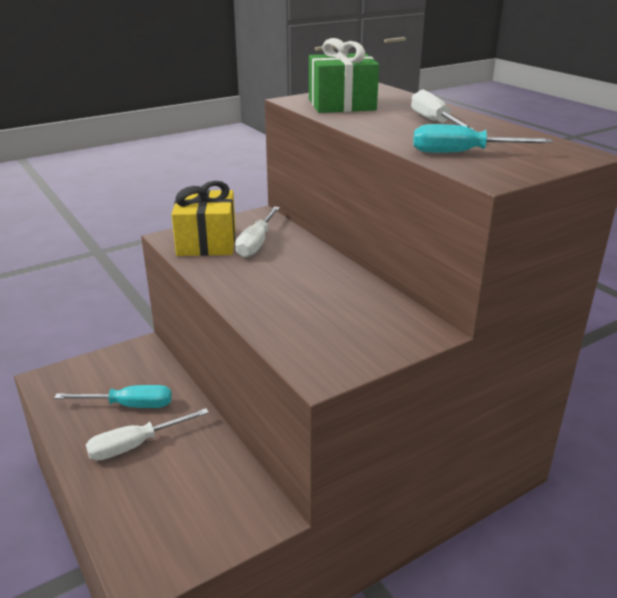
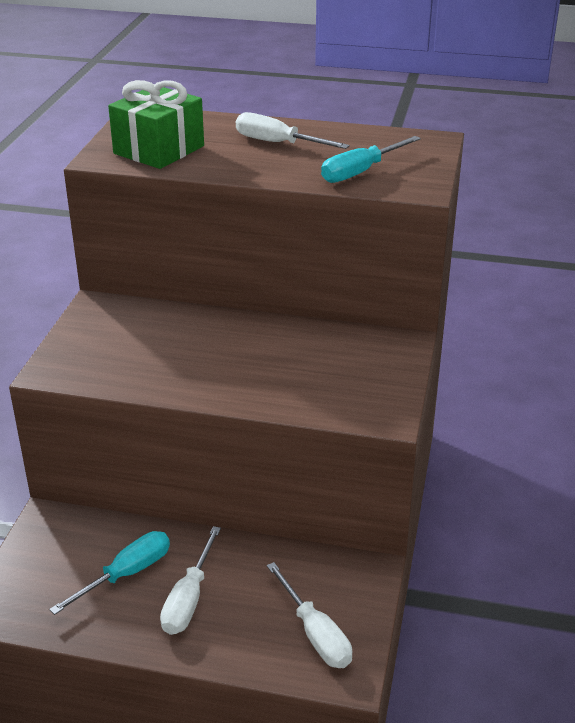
camera: 45 degrees left, 5 degrees up
yellow gift [171,181,236,256] -> none
white screwdriver [235,207,280,257] -> white screwdriver moved to [267,562,352,668]

